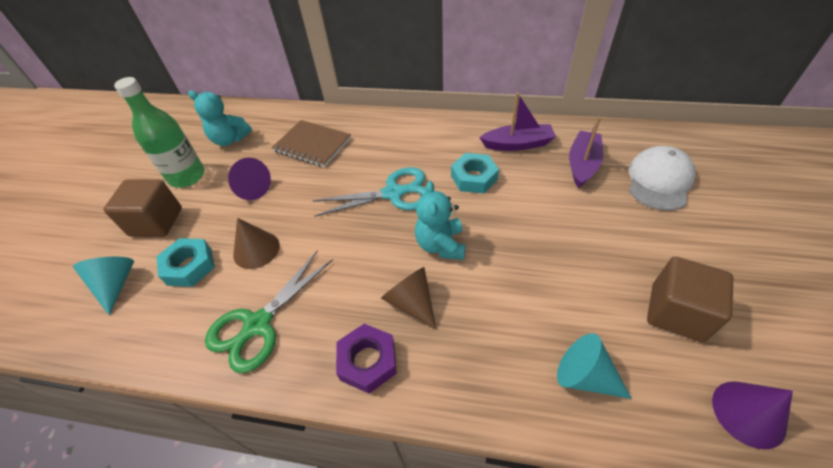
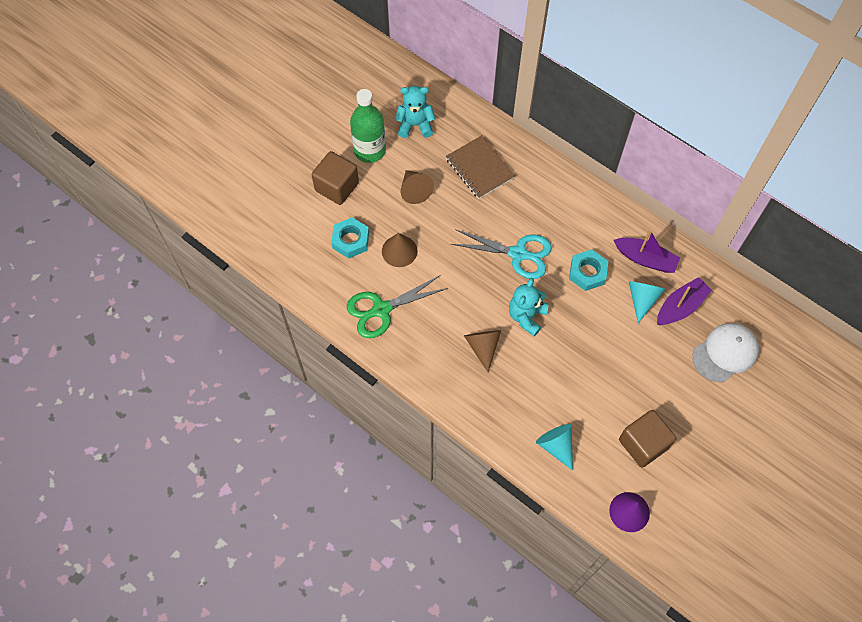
camera: 25 degrees right, 15 degrees up
turquoise cone [73,257,134,316] -> turquoise cone moved to [629,281,666,323]
turquoise teddy bear [188,90,252,146] -> turquoise teddy bear turned 135 degrees clockwise [395,86,436,138]
purple cone [228,158,271,200] -> brown cone [401,170,434,204]
purple nut [336,324,397,393] -> none

